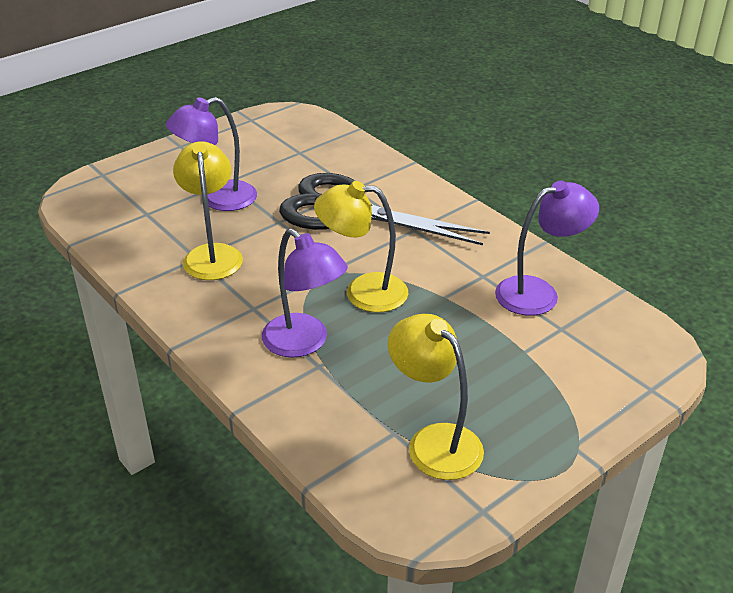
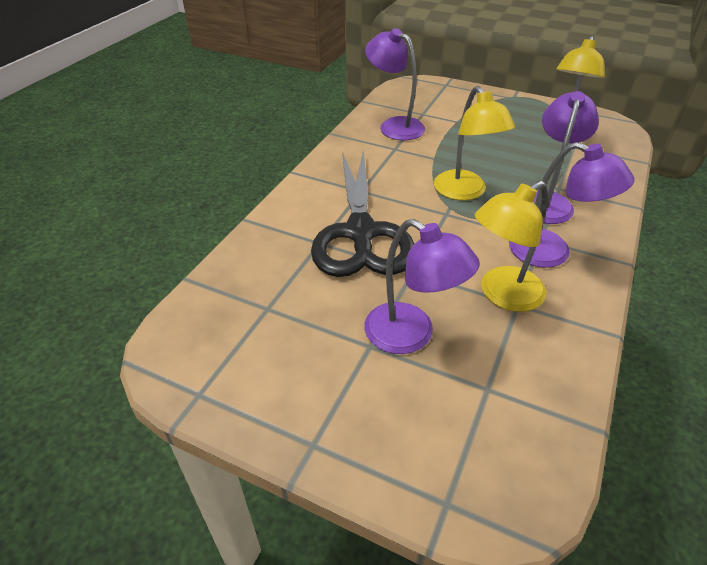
camera: 115 degrees left, 5 degrees up
none -> purple lamp [509,142,635,268]

